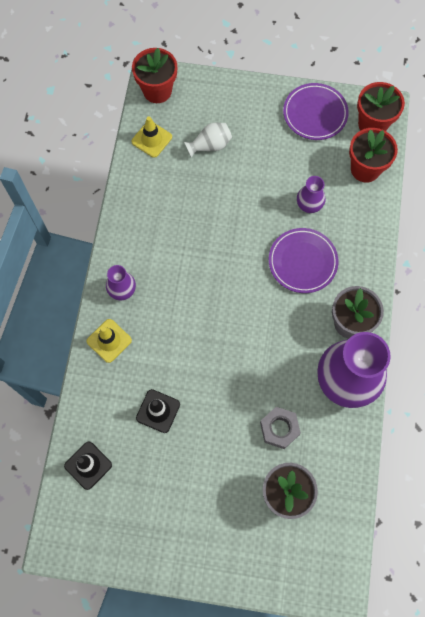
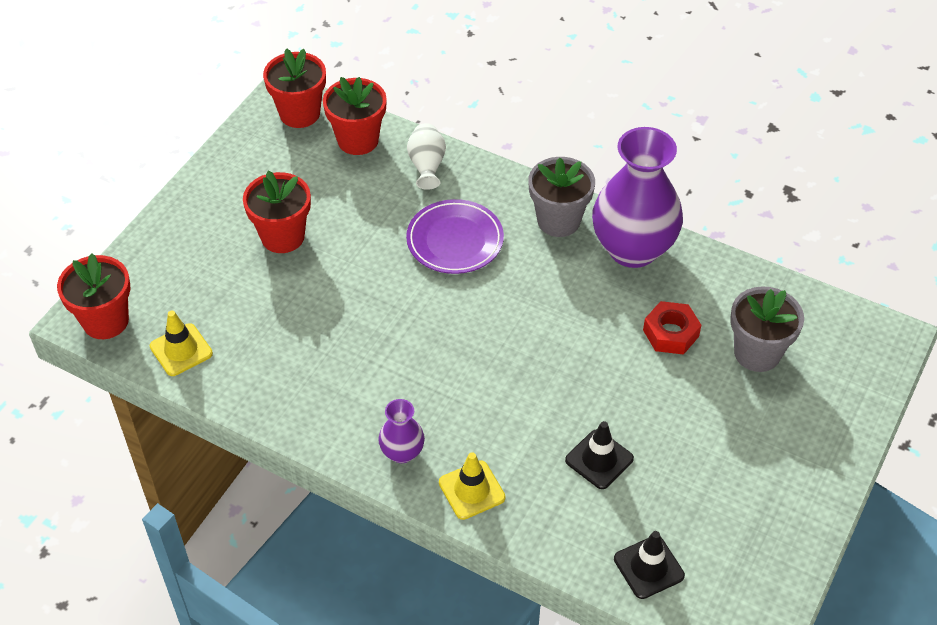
camera: 70 degrees left, 20 degrees down
white vase [184,123,232,158] -> white vase moved to [407,123,446,190]
grey nut [260,407,301,449] -> red nut [643,301,701,355]
purple plate [283,83,349,140] -> none
purple vase [297,176,326,213] -> none
none -> red flower pot [243,170,311,253]

